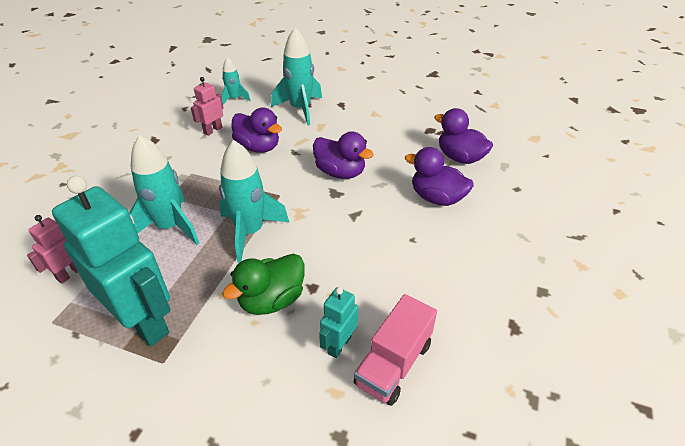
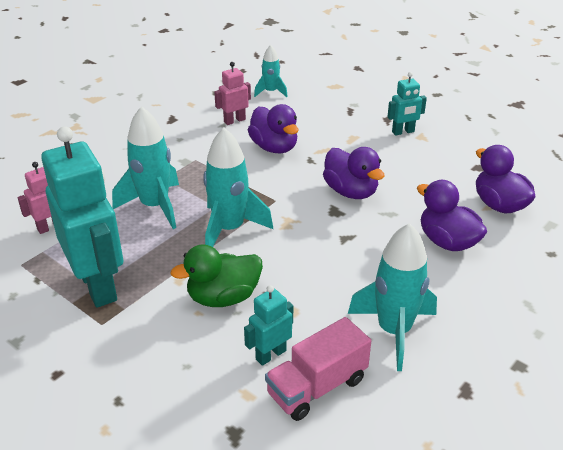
camera: 20 degrees right, 5 degrees down
turquoise rocket [271,28,322,126] -> turquoise rocket moved to [348,223,437,371]
none -> turquoise robot [387,72,427,136]

